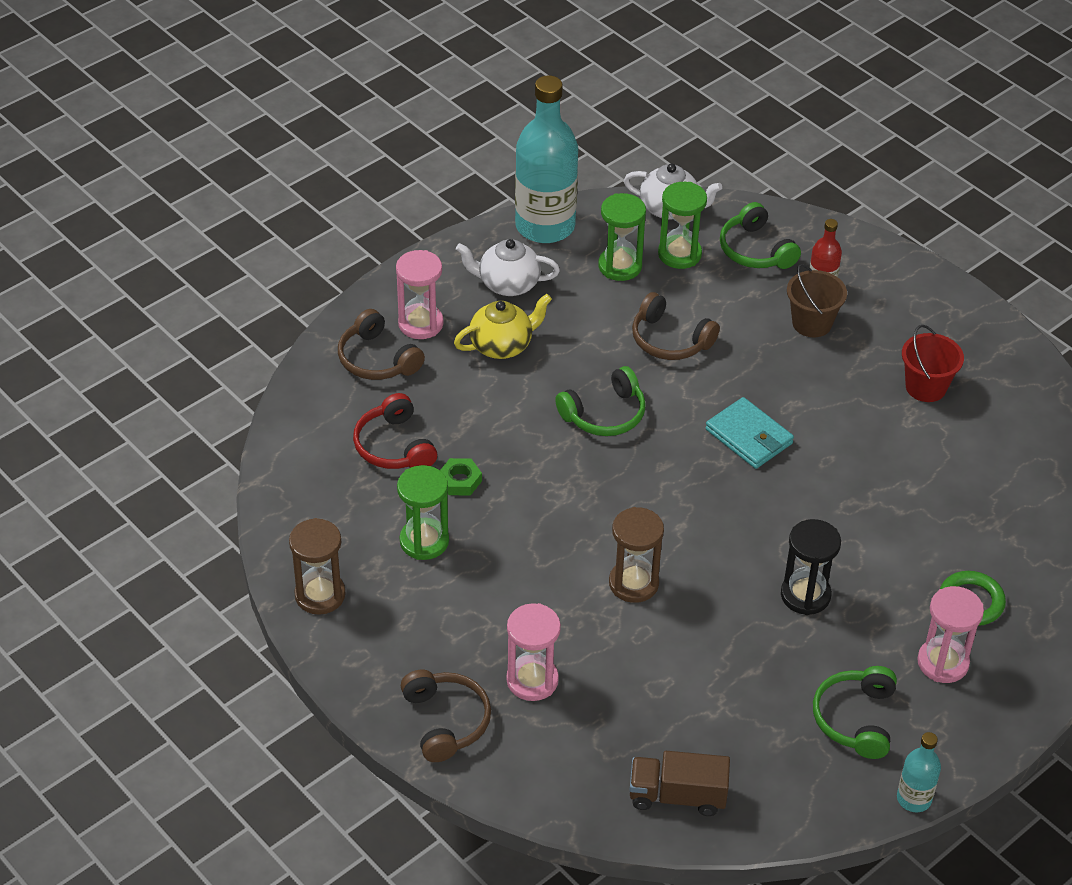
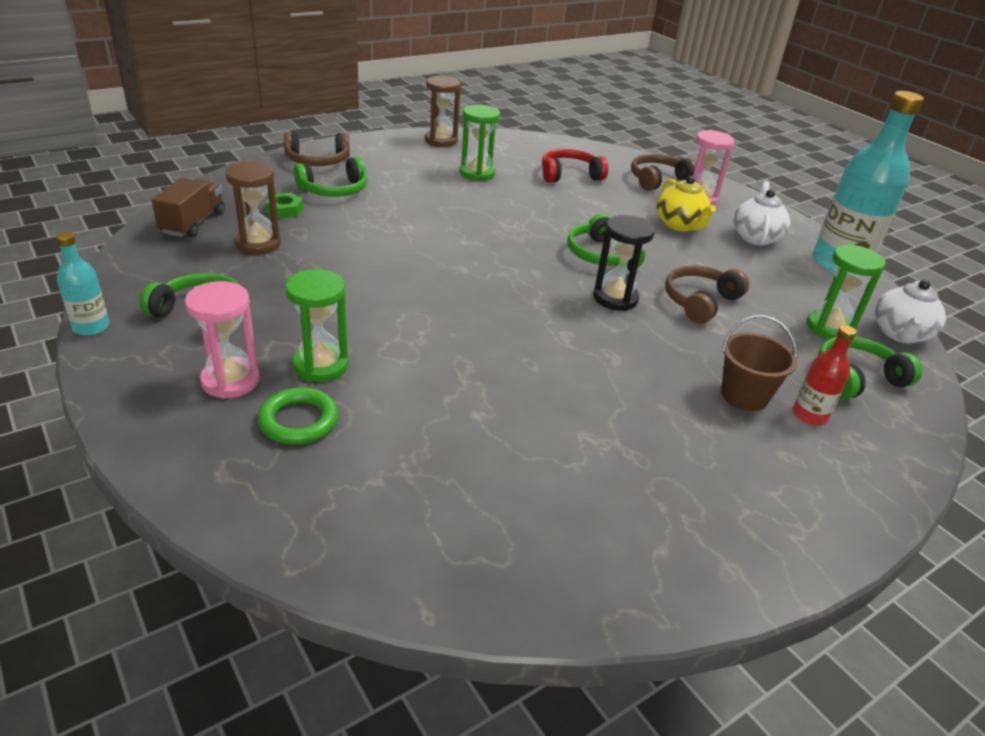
camera: 95 degrees right, 10 degrees down
green nut [440,458,482,495] -> green nut moved to [265,193,303,219]
pink hourglass [506,603,561,701] -> green headphones [294,157,367,197]
green hourglass [598,193,646,281] -> green hourglass moved to [285,269,348,382]
brown hourglass [609,507,664,603] -> brown hourglass moved to [225,161,281,255]
turquoise wallet [706,397,794,469] -> none
black hourglass [781,519,841,615] -> black hourglass moved to [593,215,655,311]
red bucket [902,325,964,402] -> none

